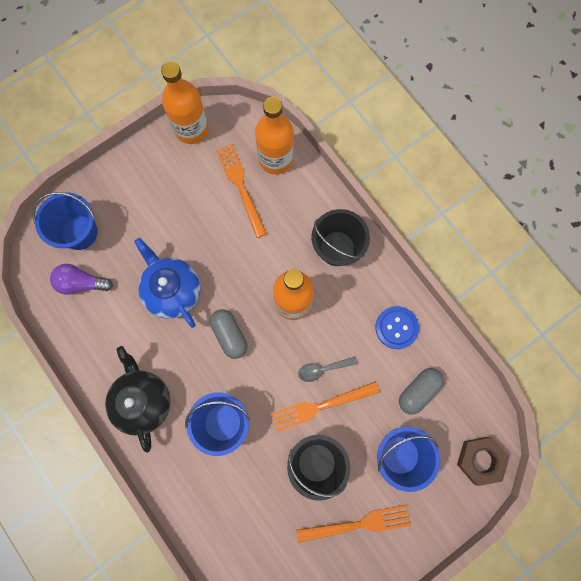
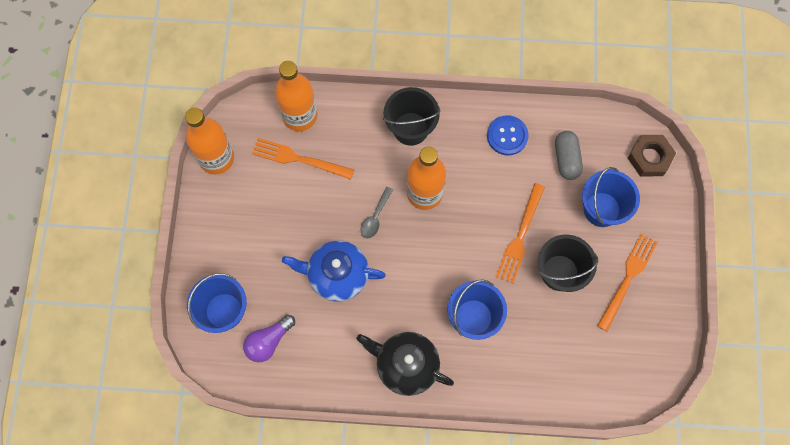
camera: 50 degrees left, 5 degrees down
grey capsule [210,309,248,359] -> none
grey spoon [298,357,357,382] -> grey spoon moved to [360,187,393,239]

